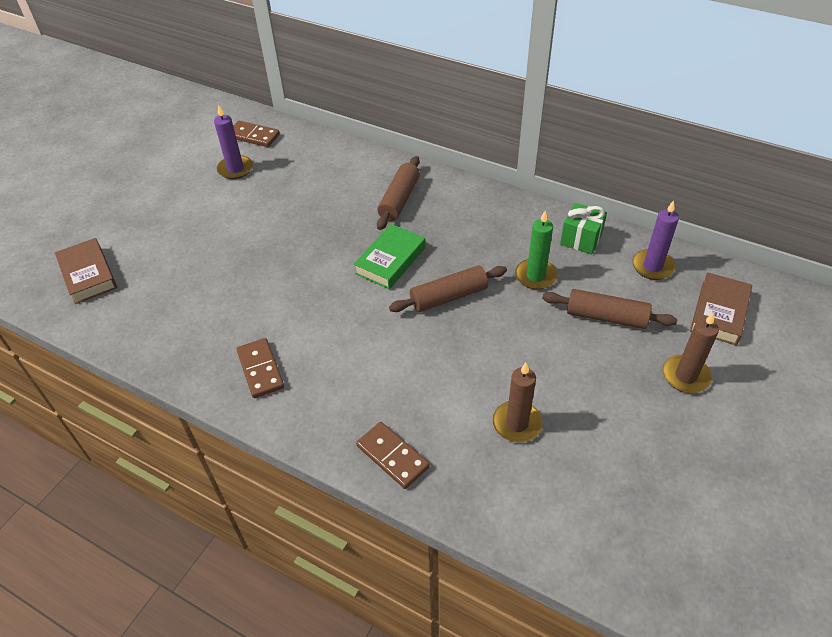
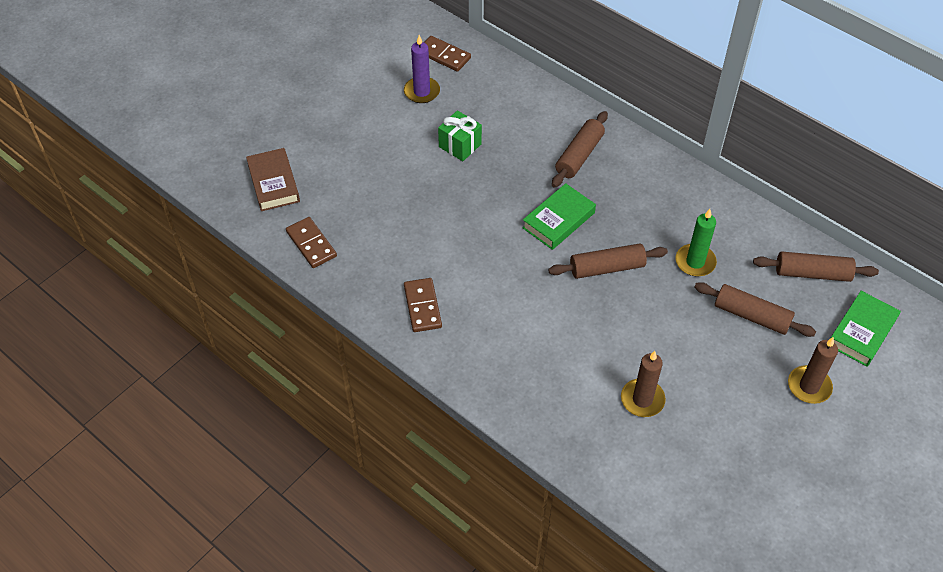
camera: 10 degrees right, 5 degrees up
brown domino [356,422,430,489] -> brown domino moved to [286,217,337,268]
green gift [560,203,607,254] -> green gift moved to [438,110,482,161]
purple candle [632,200,679,280] -> brown rolling pin [753,251,879,282]
brown book [690,272,752,345] -> green book [831,291,901,367]

